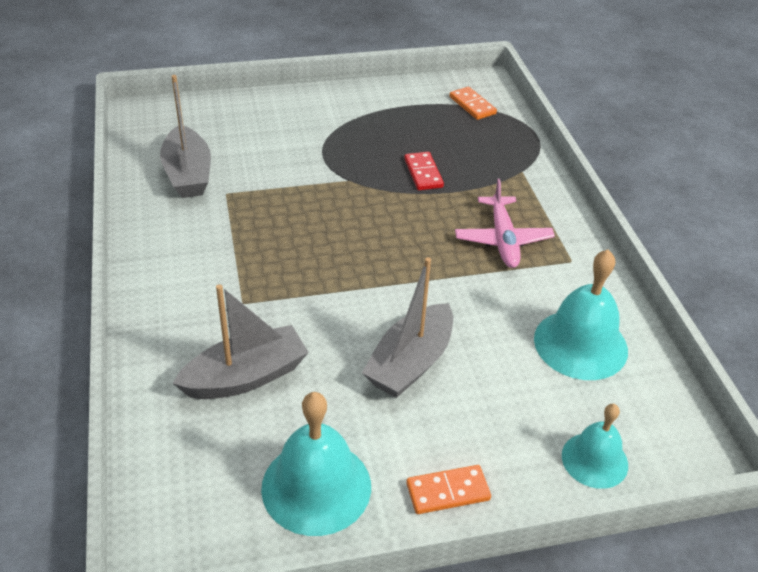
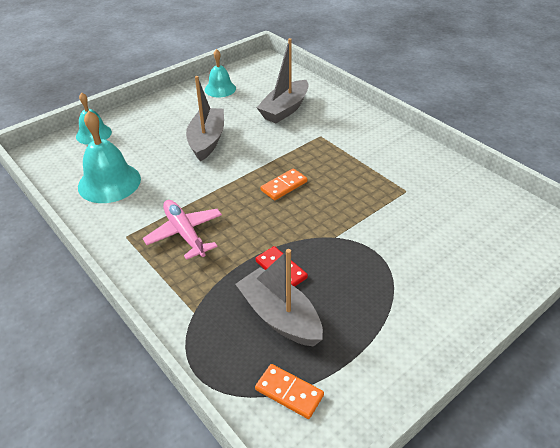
camera: 155 degrees right, 0 degrees up
grey boat [160,75,211,198] -> grey boat moved to [235,249,323,346]
turquoise bell [261,392,371,536] -> turquoise bell [205,49,236,97], size x0.63
orange domino [406,465,491,514] -> orange domino moved to [261,168,307,200]

